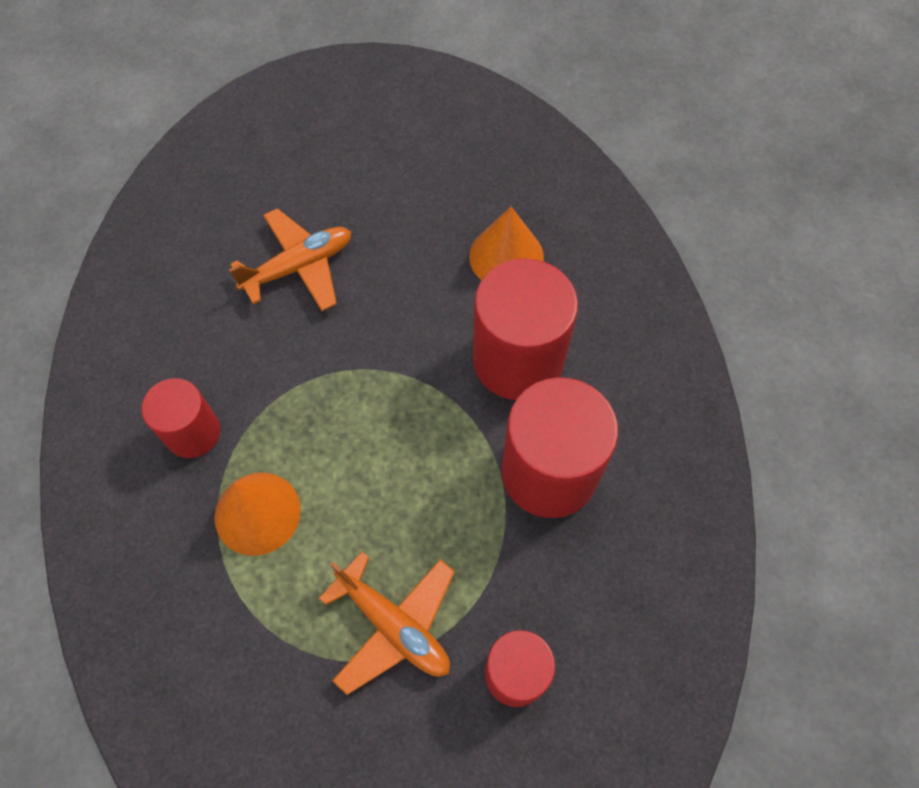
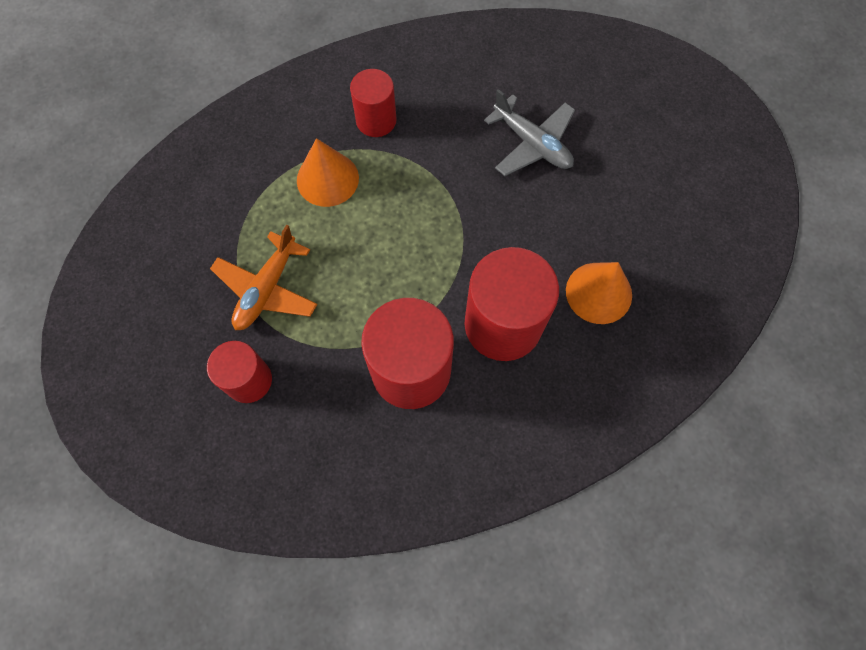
camera: 75 degrees right, 5 degrees up
orange plane [229,208,351,311] -> grey plane [484,89,575,176]

